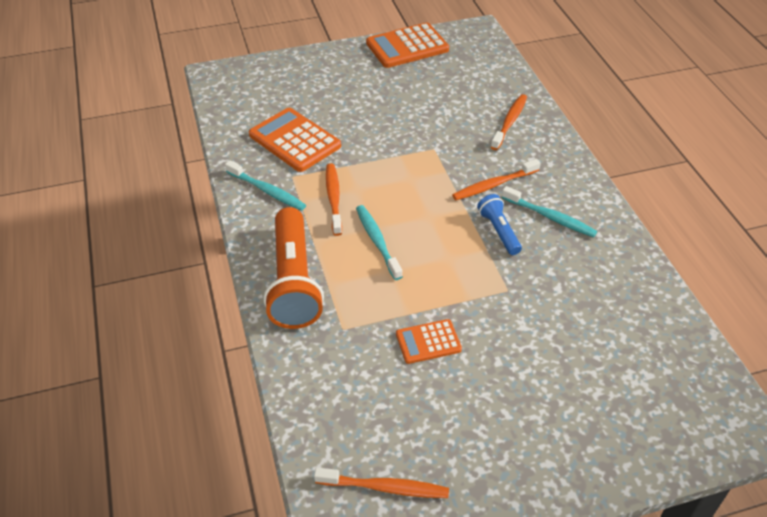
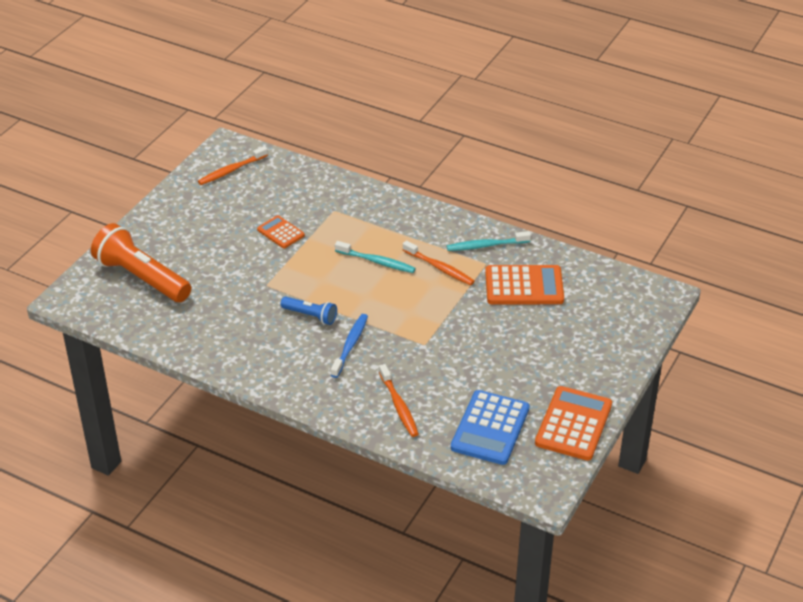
camera: 135 degrees right, 5 degrees down
orange flashlight [264,207,324,329] -> orange flashlight moved to [91,223,191,302]
orange calculator [396,319,462,364] -> orange calculator turned 75 degrees counterclockwise [257,215,305,248]
orange toothbrush [452,159,541,200] -> blue toothbrush [331,314,368,378]
turquoise toothbrush [502,186,597,237] -> none
none -> blue calculator [451,390,529,465]

